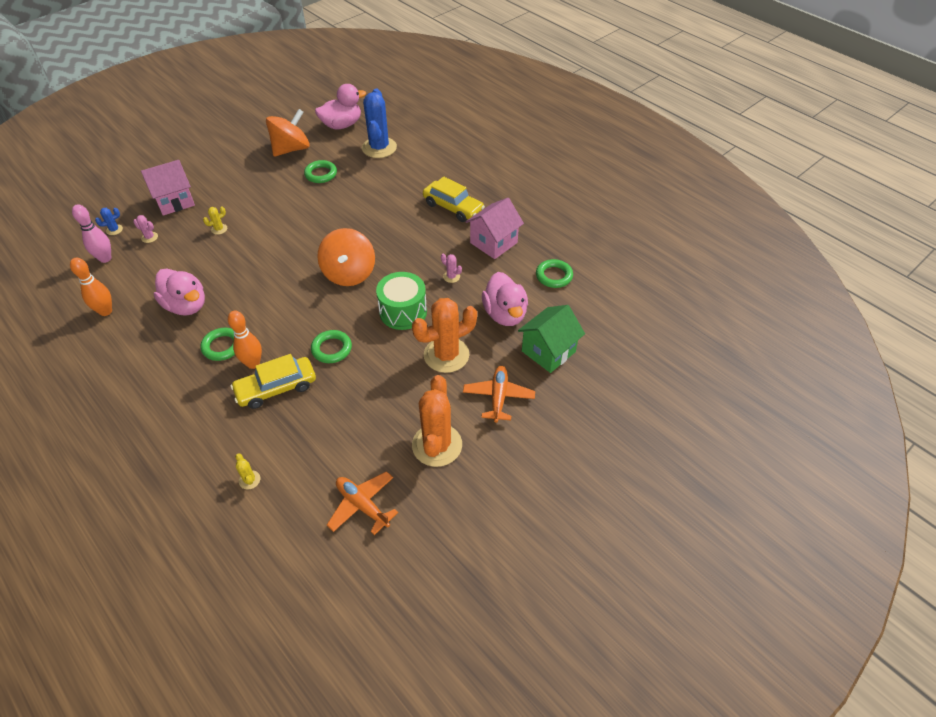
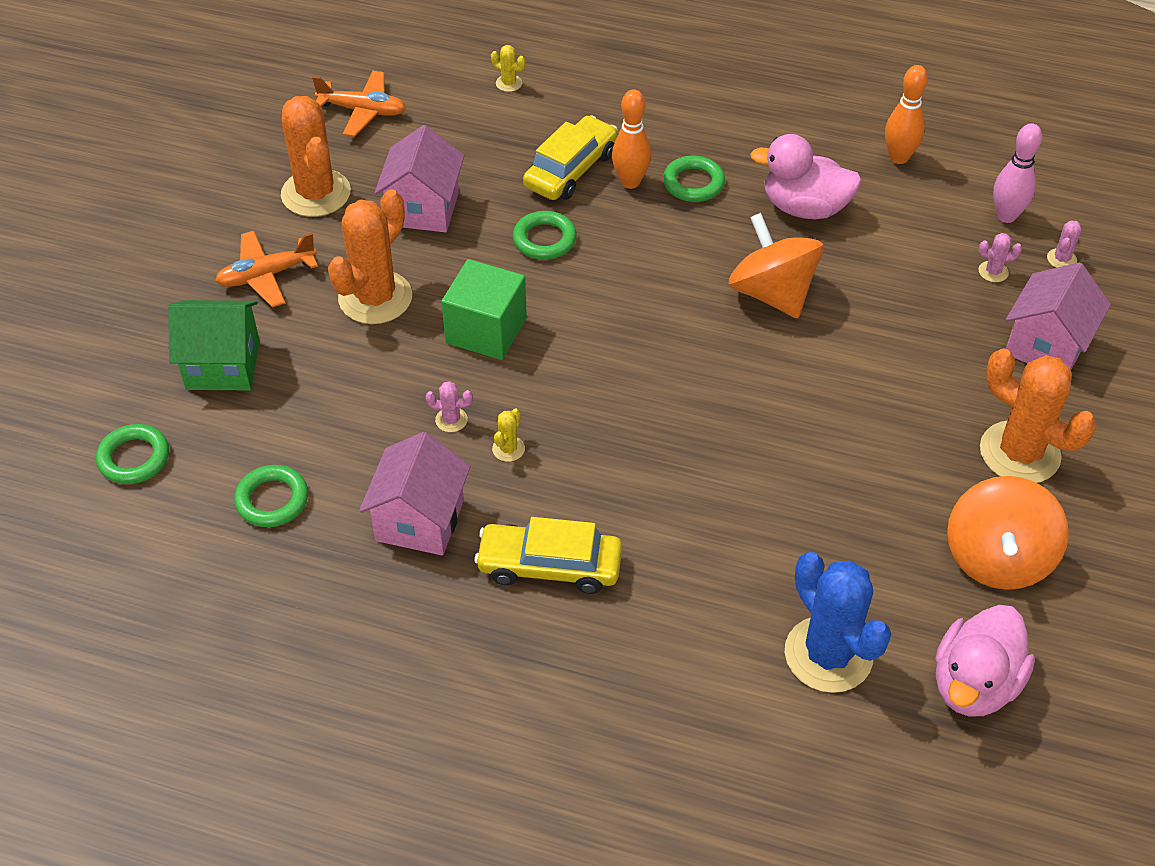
camera: 150 degrees right, 0 degrees up
blue cactus [95,208,123,235] -> pink cactus [1047,220,1081,268]
yellow cactus [203,207,227,235] -> yellow cactus moved to [492,408,525,462]
green ring [304,160,337,183] -> green ring moved to [96,424,169,484]
orange spinning top [317,228,375,286] -> orange spinning top moved to [729,213,824,318]
green drum [376,272,427,330] -> green cube [441,259,527,360]
orange plane [463,366,535,423] -> orange plane turned 90 degrees clockwise [215,231,318,308]
pink duck [482,272,528,326] -> none
green house [518,305,585,373] -> green house turned 75 degrees clockwise [168,300,260,390]
none -> pink house [375,125,464,232]
none -> orange cactus [980,349,1096,483]

